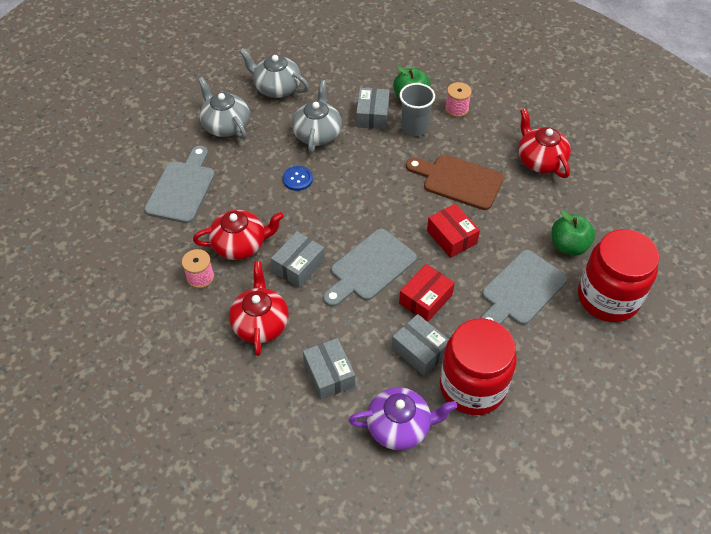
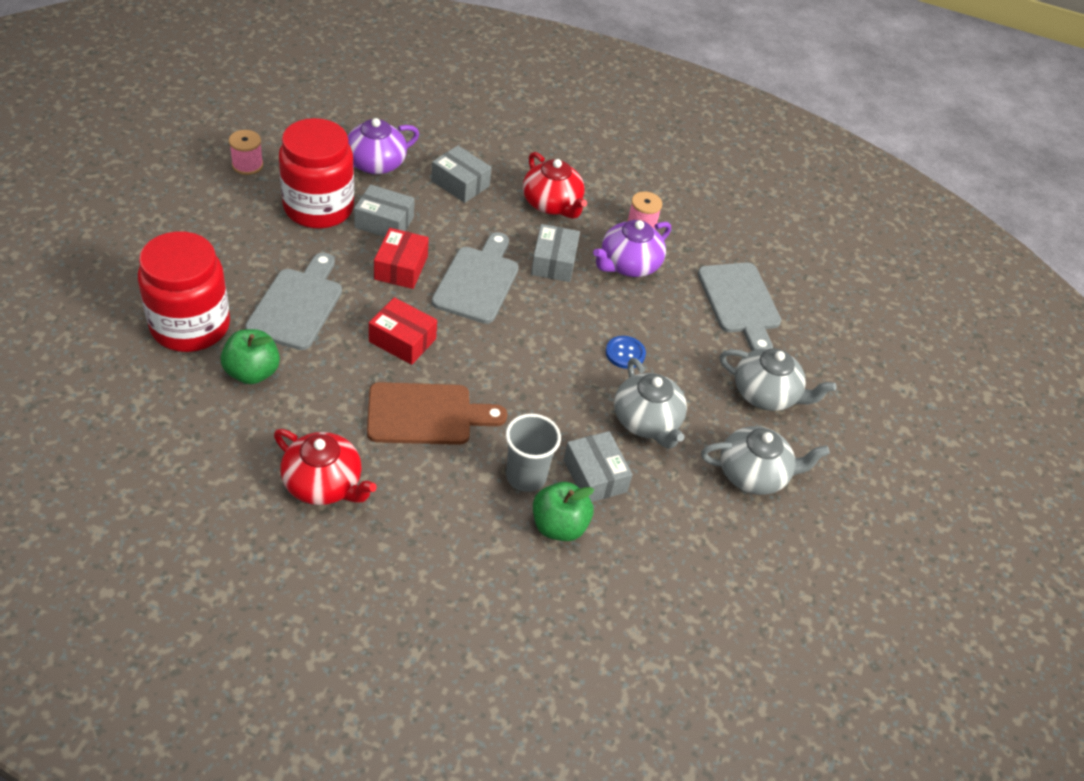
camera: 145 degrees right, 5 degrees down
red teapot [193,210,284,260] -> purple teapot [593,220,671,277]
pink spool [445,82,472,117] -> pink spool moved to [229,130,264,175]

